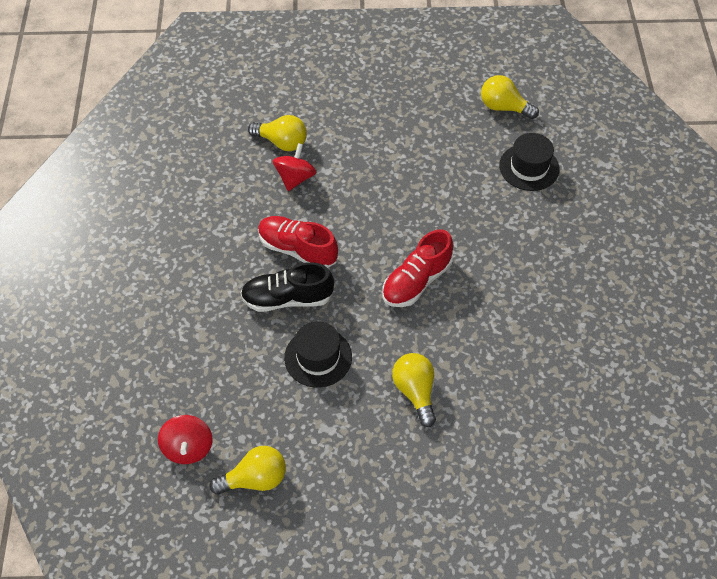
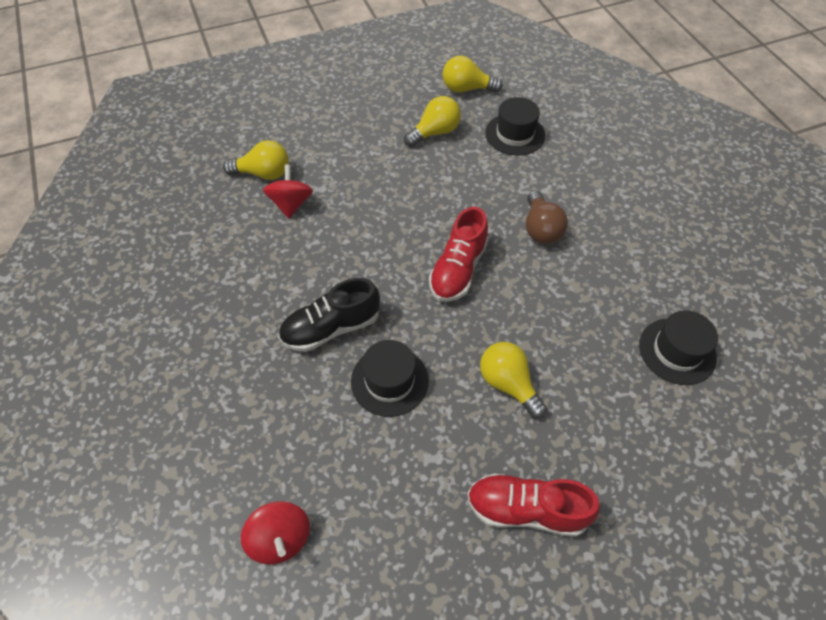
camera: 20 degrees left, 0 degrees up
yellow light bulb [210,446,286,495] -> yellow light bulb moved to [404,96,461,147]
red shoe [258,216,338,268] -> red shoe moved to [467,473,600,537]
none -> brown light bulb [526,190,568,244]
none -> black hat [639,310,718,385]

